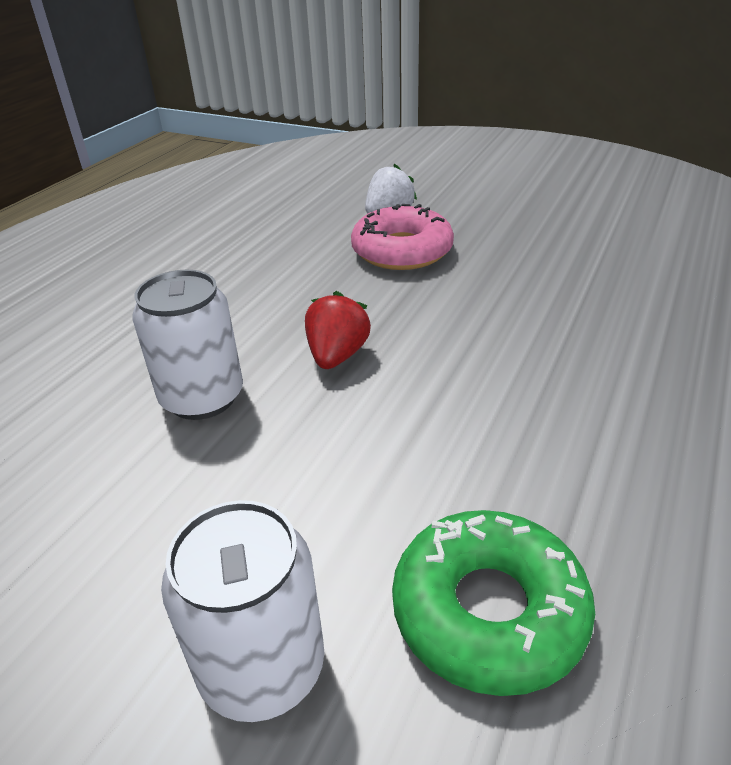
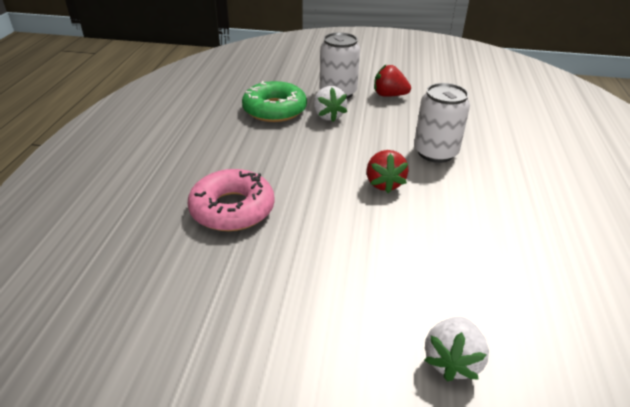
camera: 160 degrees right, 0 degrees up
pink donut [351,204,454,270] -> pink donut moved to [188,169,275,231]
none -> white strawberry [314,86,347,122]
none -> red strawberry [374,64,411,97]

